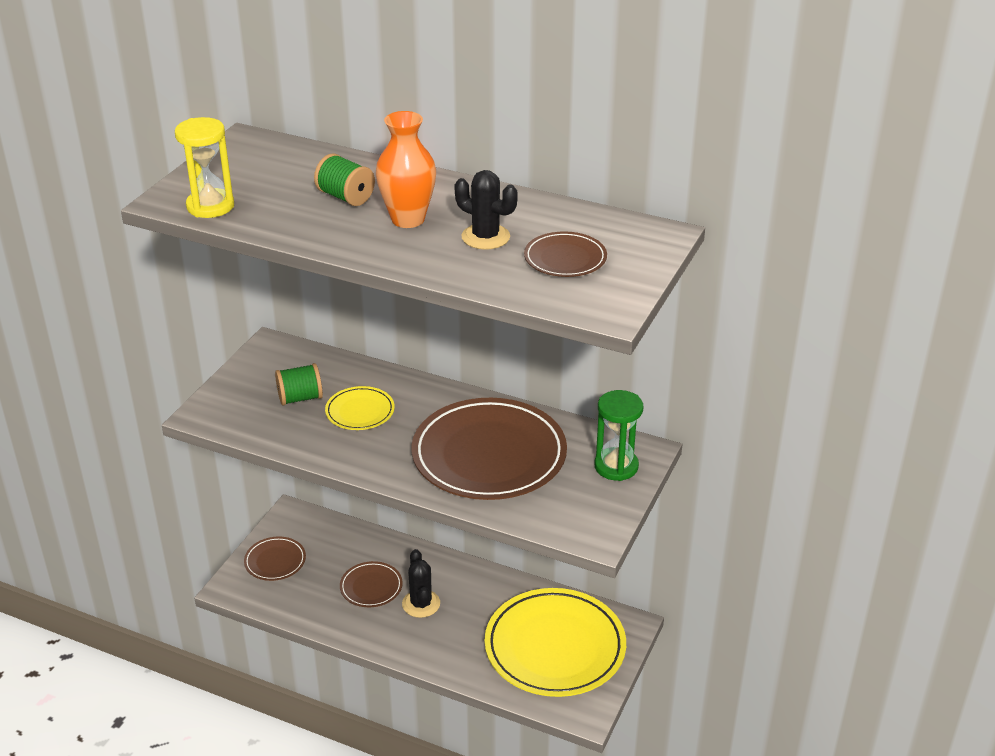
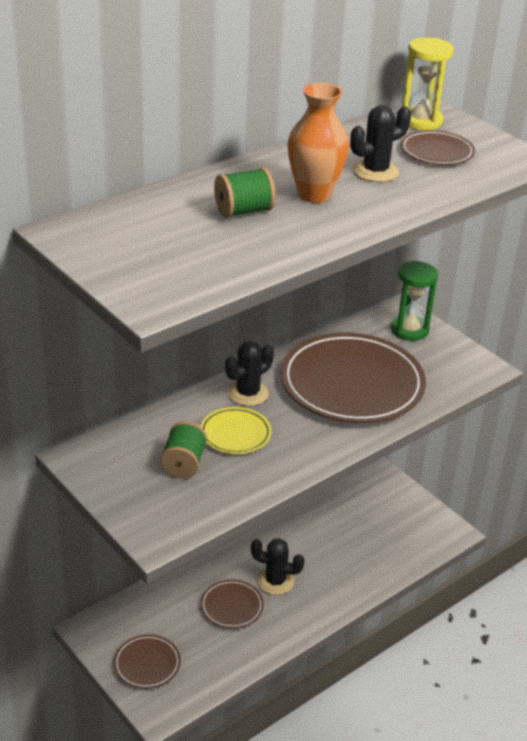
camera: 65 degrees left, 0 degrees up
yellow hourglass [175,117,234,218] -> yellow hourglass moved to [402,37,454,130]
yellow plate [484,588,626,697] -> none
none -> black cactus [225,341,274,406]

